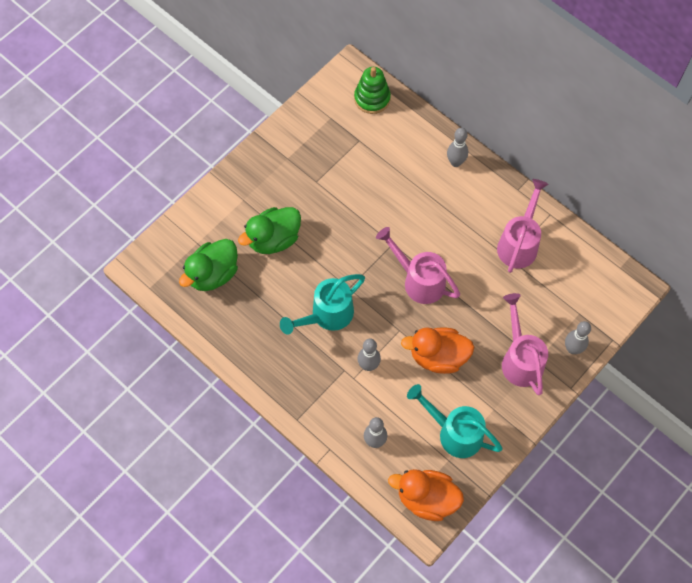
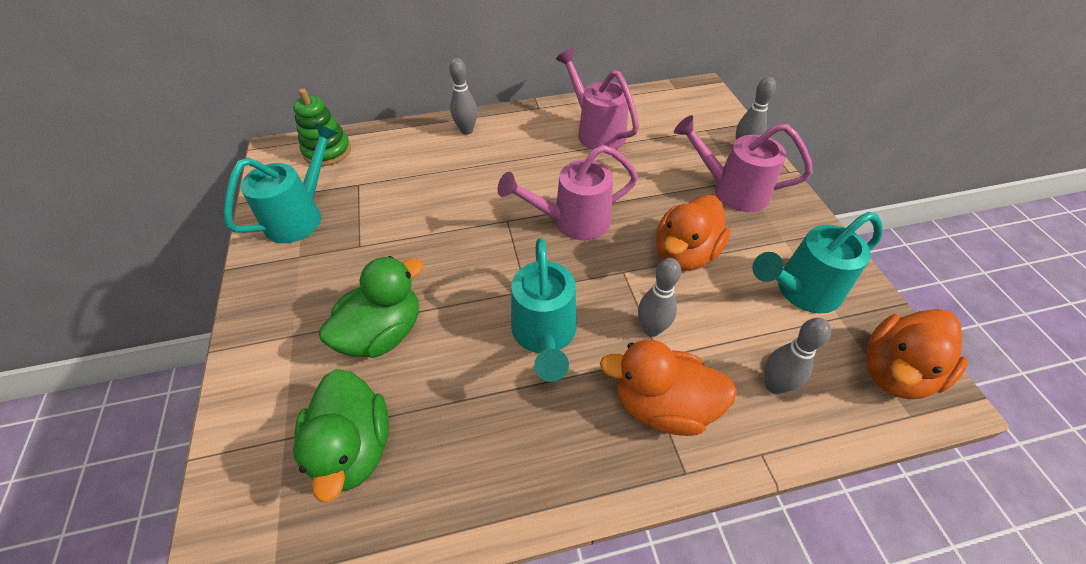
camera: 55 degrees left, 15 degrees down
green duck [238,207,301,254] -> green duck turned 135 degrees counterclockwise [319,256,423,358]
none -> turquoise watering can [224,122,338,243]
none -> orange duck [600,340,737,436]

